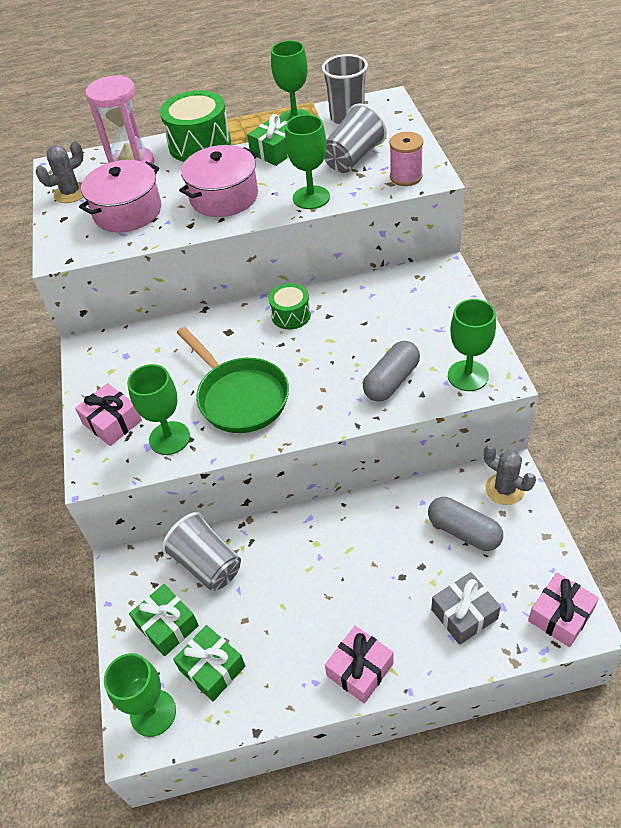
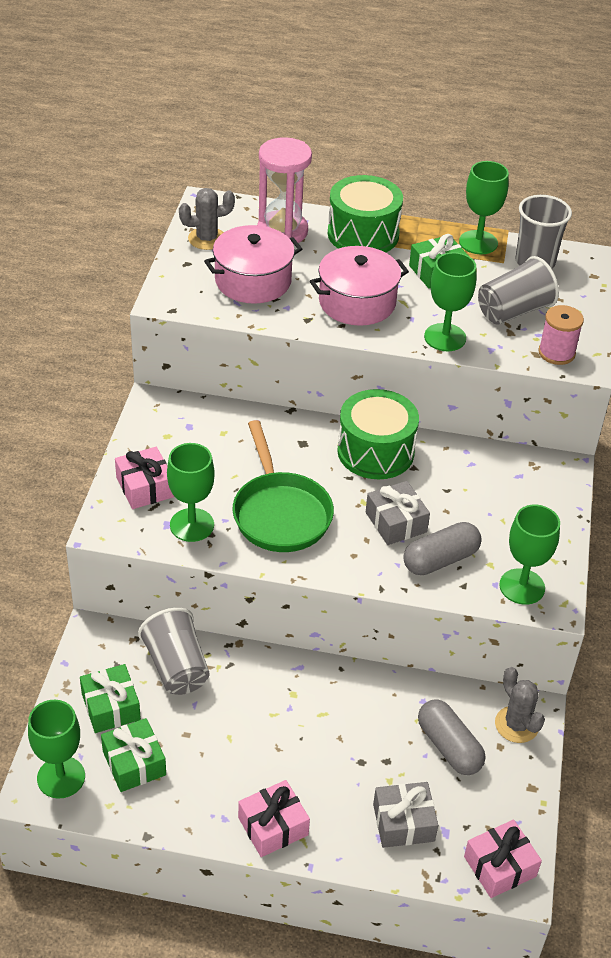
camera: 15 degrees right, 5 degrees down
green drum [268,283,311,329] -> green drum [337,389,419,479], size x1.72
none -> grey gift [366,481,430,545]

